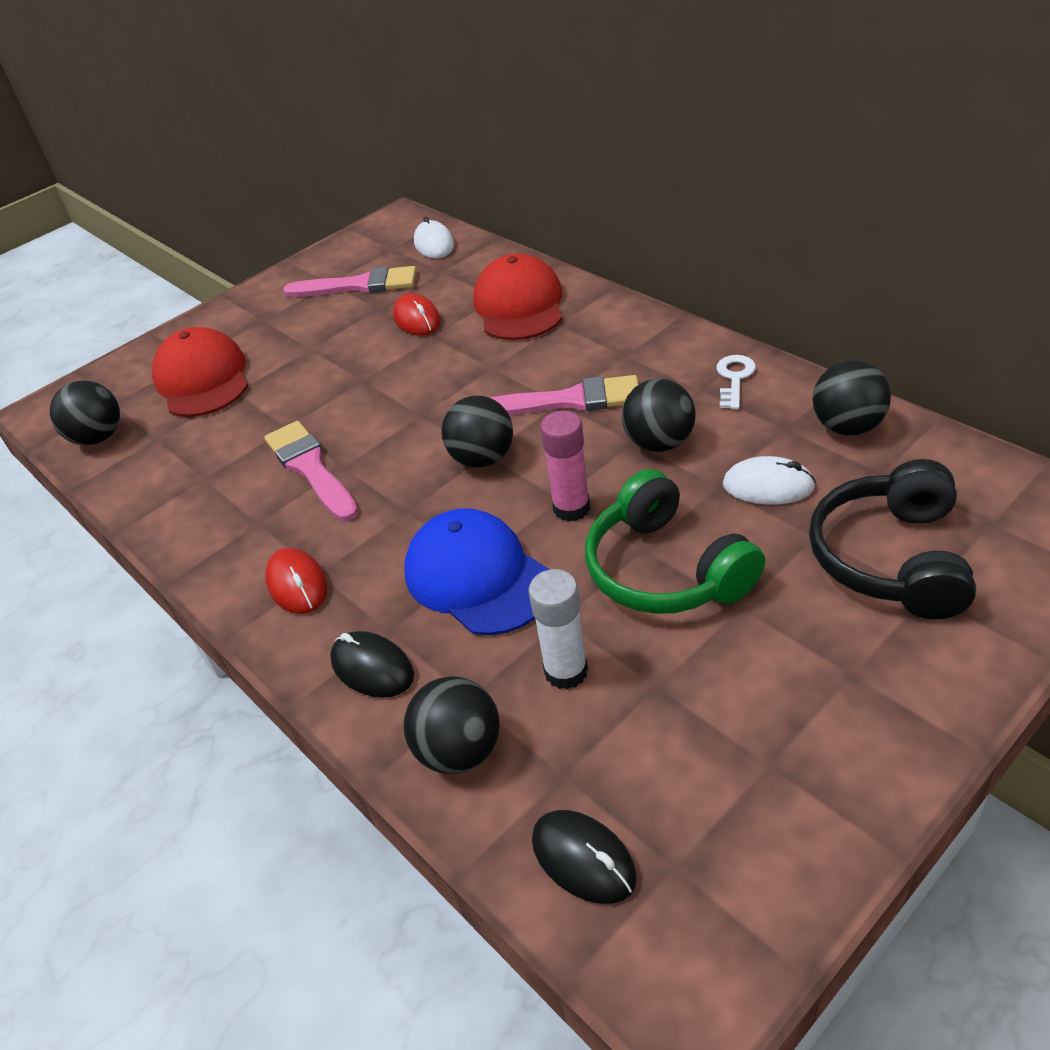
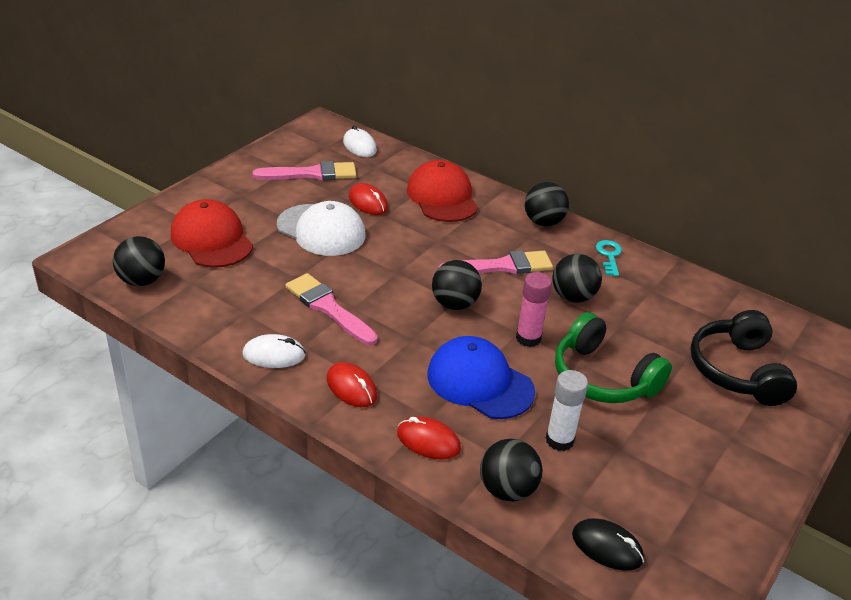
camera: 20 degrees left, 5 degrees down
black mouse [330,631,414,698] -> red mouse [397,416,461,460]
white key [716,355,756,409] -> turquoise key [596,240,622,276]
white mouse [723,456,816,505] -> white mouse moved to [242,334,306,368]
black ball [813,360,891,435] -> black ball moved to [525,182,569,226]
none -> white cap [277,201,366,256]

